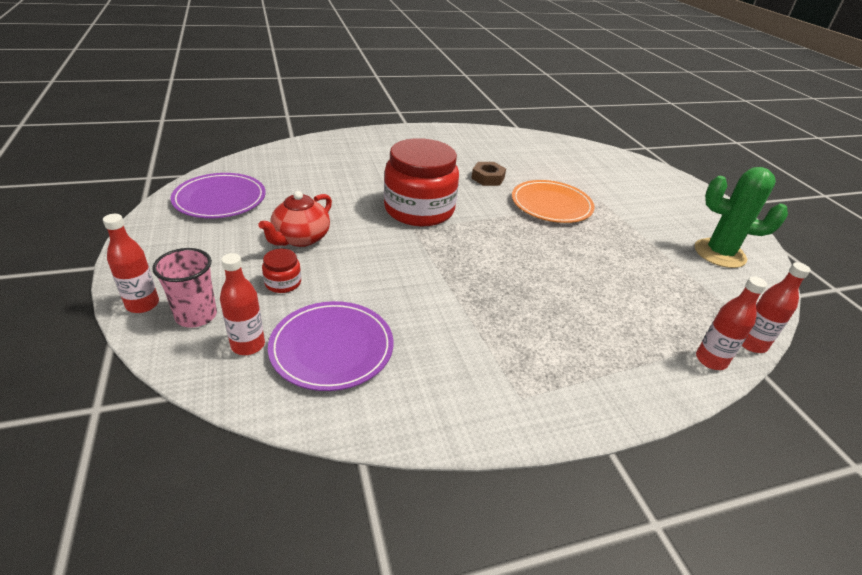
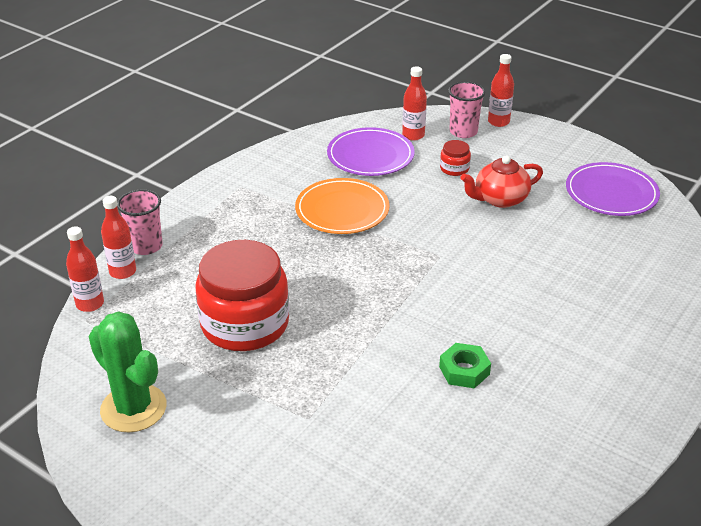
camera: 145 degrees right, 0 degrees up
red teapot [258,191,332,247] -> red teapot turned 105 degrees counterclockwise [461,155,543,208]
red jar [384,138,459,226] -> red jar moved to [195,240,289,351]
brown nut [471,162,506,186] -> green nut [439,343,491,388]
orange plate [512,180,595,223] -> orange plate moved to [295,178,390,234]
green cactus [695,167,788,268] -> green cactus turned 60 degrees clockwise [89,311,167,433]
none -> pink cup [117,189,163,255]

